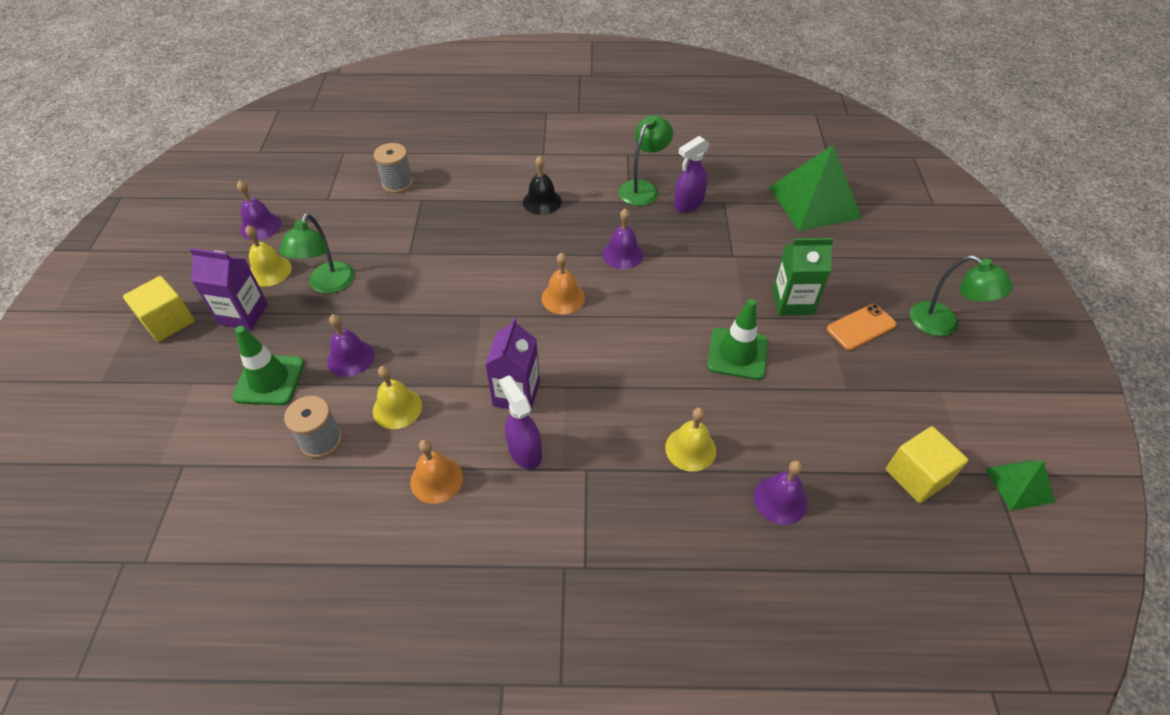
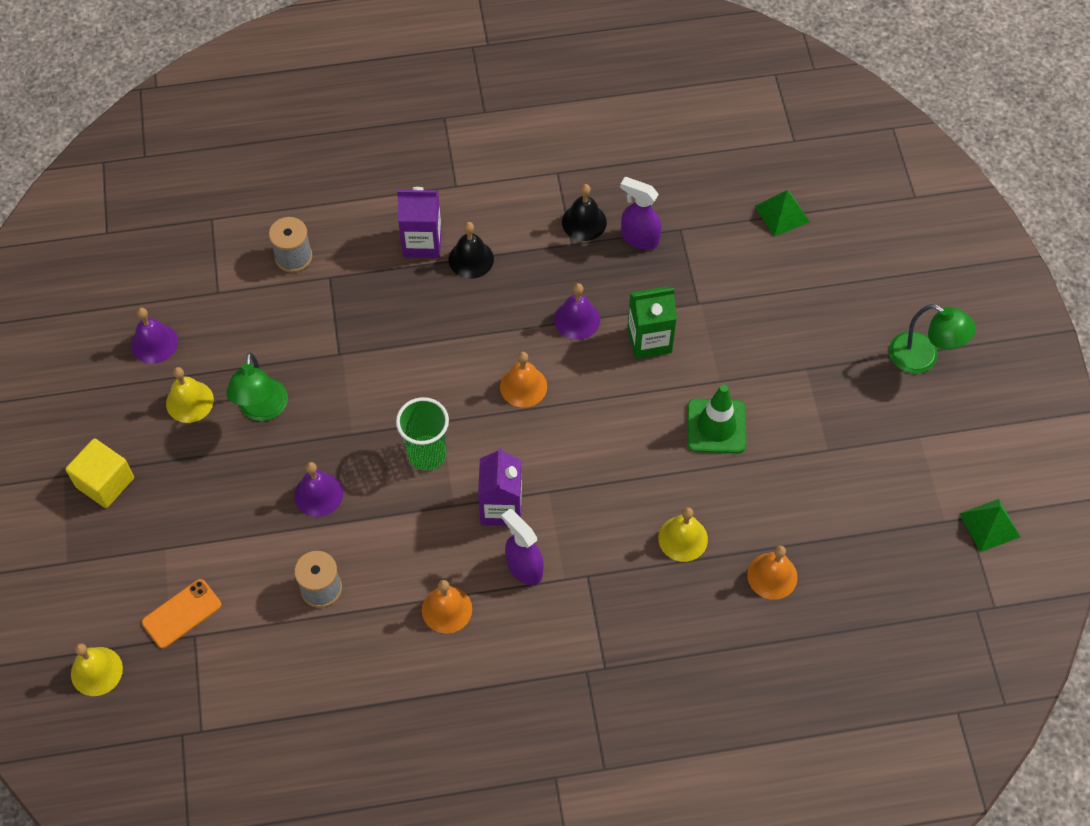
camera: 10 degrees left, 10 degrees up
purple carton [190,248,268,330] -> purple carton moved to [397,187,442,258]
green traffic cone [232,326,304,405] -> none
yellow bell [373,366,422,429] -> yellow bell moved to [71,643,123,696]
green lamp [618,115,673,206] -> black bell [562,184,607,241]
purple spray bottle [674,136,710,212] -> purple spray bottle turned 75 degrees clockwise [620,177,661,250]
purple bell [754,460,807,525] -> orange bell [747,546,797,600]
green pyramid [769,145,862,231] -> green pyramid [754,190,810,237], size x0.52
green carton [772,238,834,316] -> green carton moved to [627,286,677,359]
orange phone [827,304,897,350] -> orange phone moved to [142,579,221,648]
yellow cube [886,426,968,503] -> none
none -> green cup [396,397,449,471]

